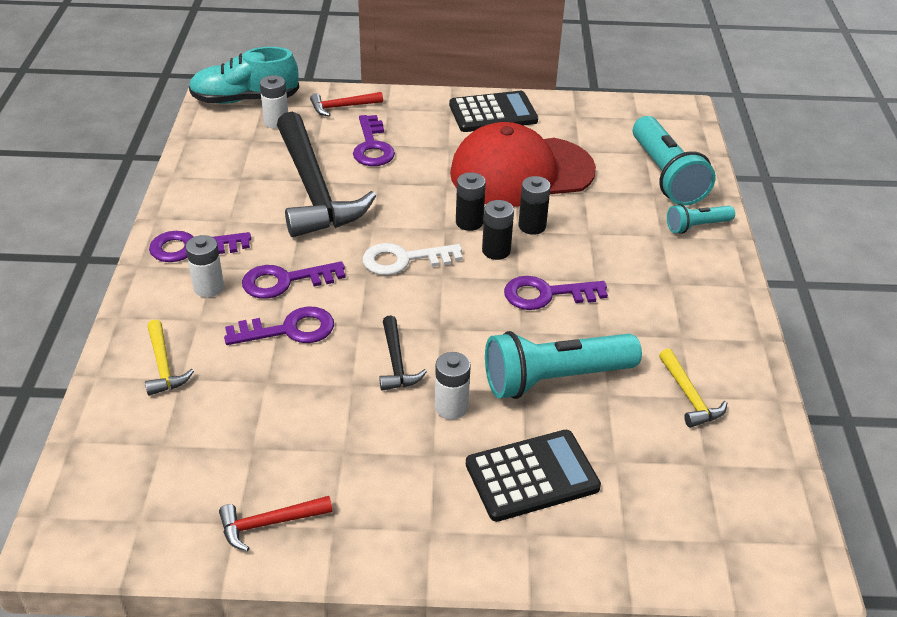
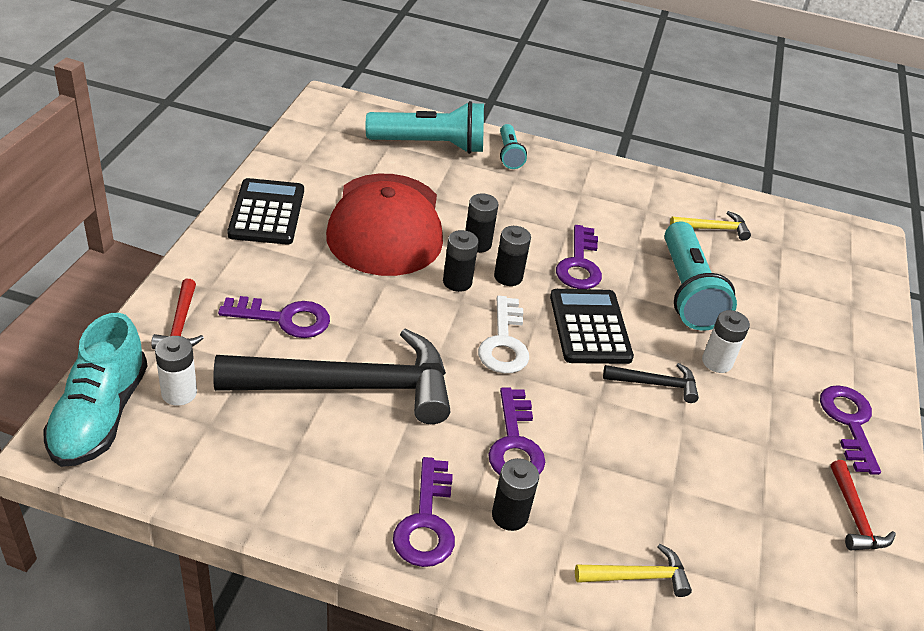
camera: 80 degrees left, 0 degrees up
white battery [186,235,224,298] -> black battery [492,458,539,531]
purple key [224,306,334,345] -> purple key moved to [820,385,881,475]
black calculator [466,430,601,522] -> black calculator moved to [550,289,634,364]

